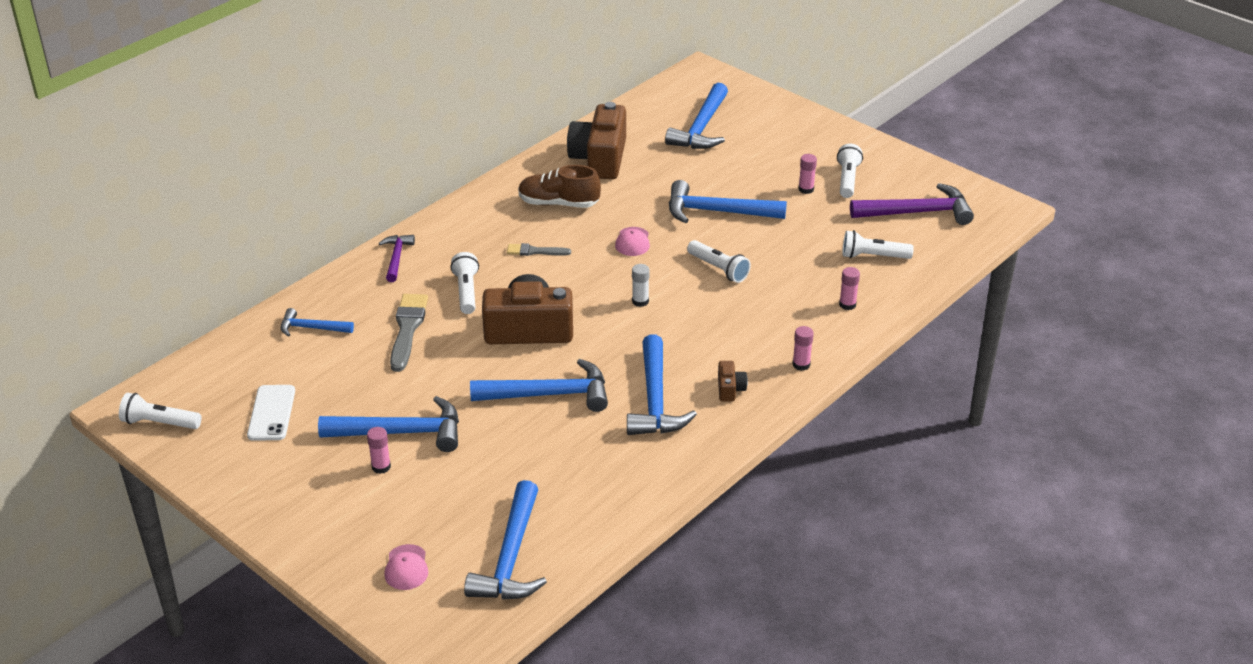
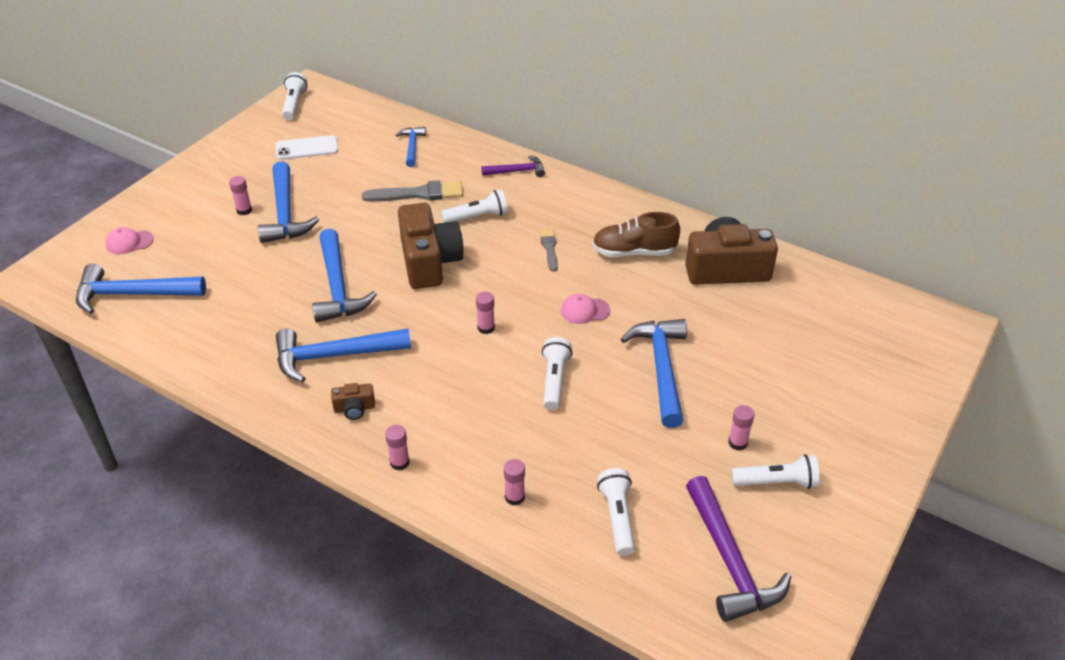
camera: 80 degrees right, 5 degrees up
brown shoe [518,165,601,208] -> brown shoe turned 90 degrees counterclockwise [592,212,680,257]
white glue stick [632,264,650,307] -> pink glue stick [476,292,495,334]
blue hammer [665,83,728,149] -> none
white flashlight [687,240,751,283] -> white flashlight turned 150 degrees clockwise [542,337,573,410]

